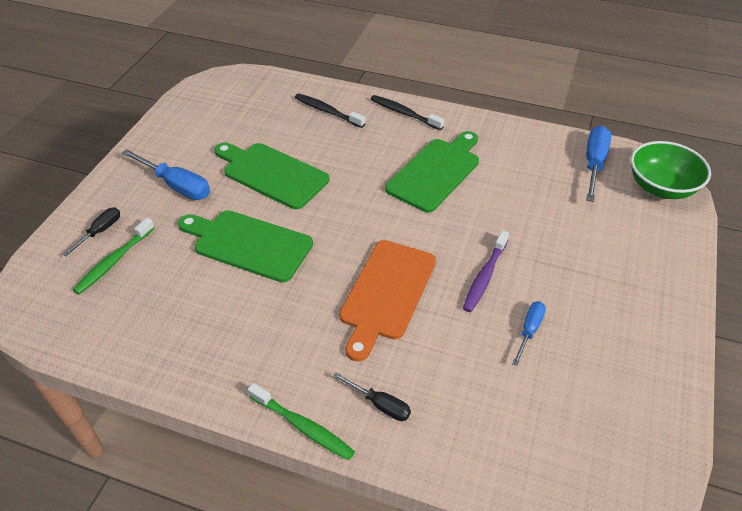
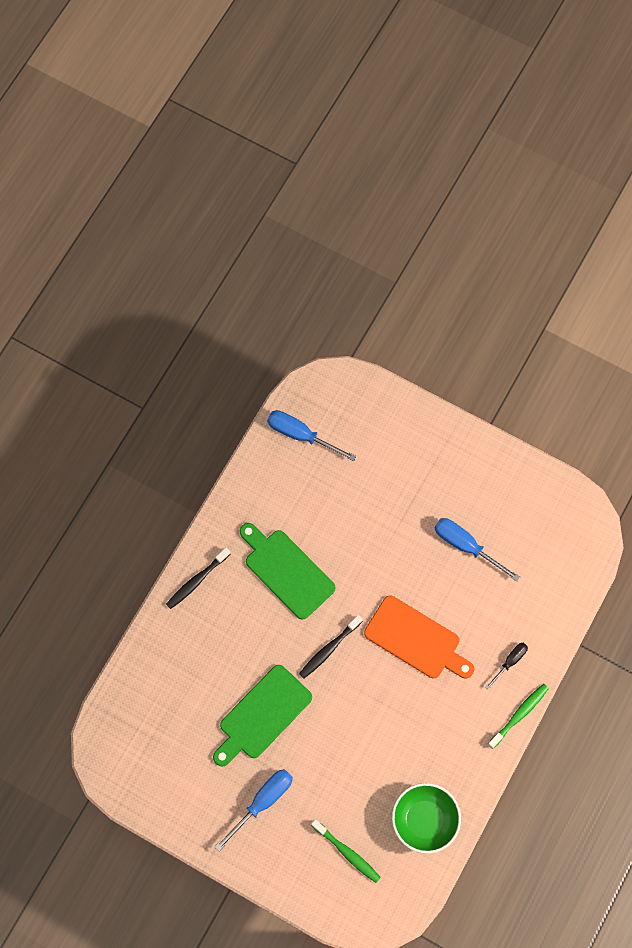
camera: 80 degrees left, 25 degrees up
black screwdriver [63,207,120,257] -> none
green cutting board [178,210,313,283] -> none
black toothbrush [295,93,365,128] -> black toothbrush moved to [299,615,363,678]
purple toothbrush [463,230,509,312] -> none
blue screwdriver [513,301,546,366] -> blue screwdriver [435,518,520,582], size x1.69
green bowl [631,141,711,199] -> green bowl moved to [392,783,461,854]

